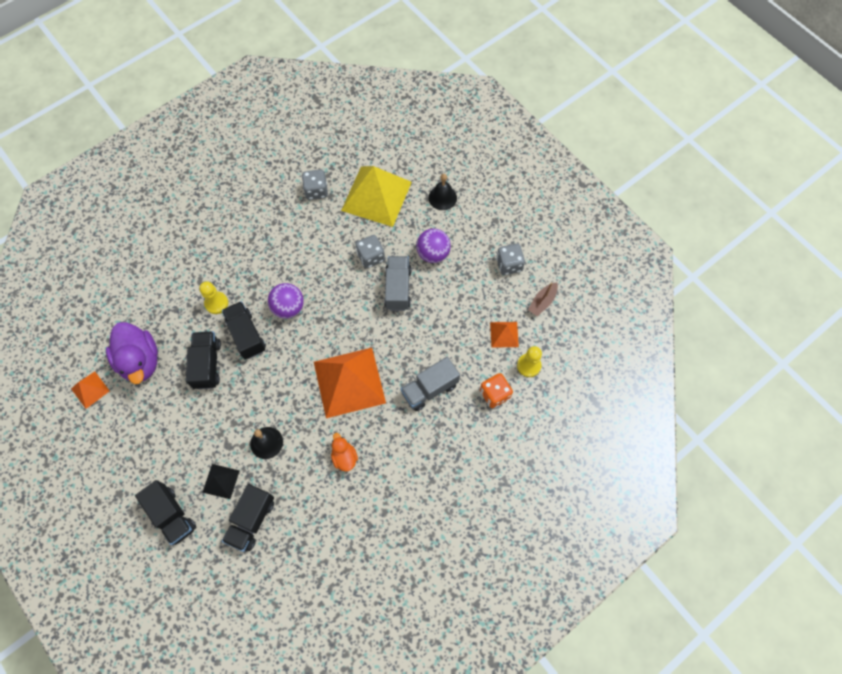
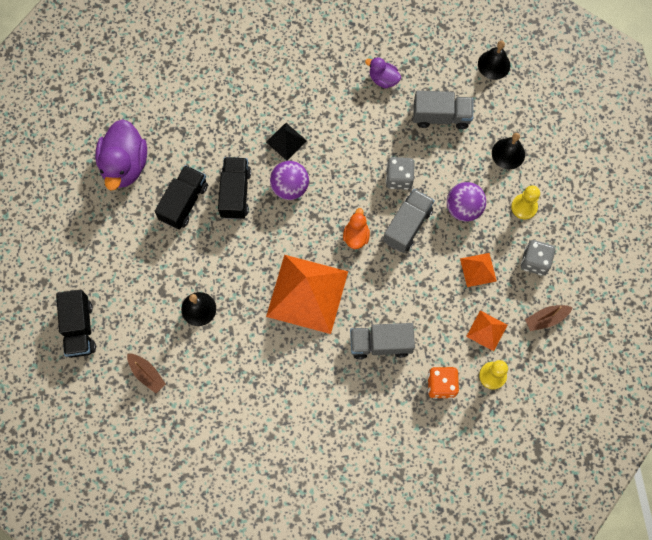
camera: 30 degrees right, 5 degrees up
orange pyramid [71,371,110,409] -> orange pyramid moved to [460,253,497,287]
yellow pawn [199,281,228,314] -> yellow pawn moved to [511,185,540,220]
black pyramid [202,464,240,499] -> black pyramid moved to [266,123,307,161]
black truck [222,484,274,552] -> brown boat [127,353,166,393]
grey dice [302,169,328,200] -> purple duck [365,57,401,88]
orange duck [331,433,358,472] -> orange duck moved to [343,208,370,249]
yellow pyramid [341,166,412,227] -> grey truck [413,91,473,129]
none -> black bell [478,41,510,80]

